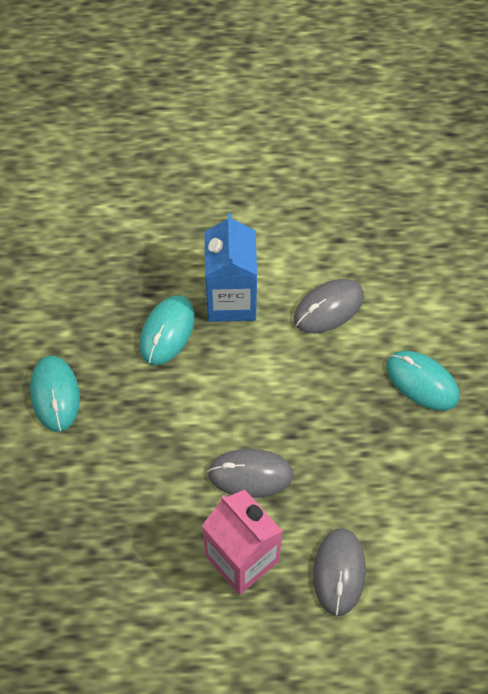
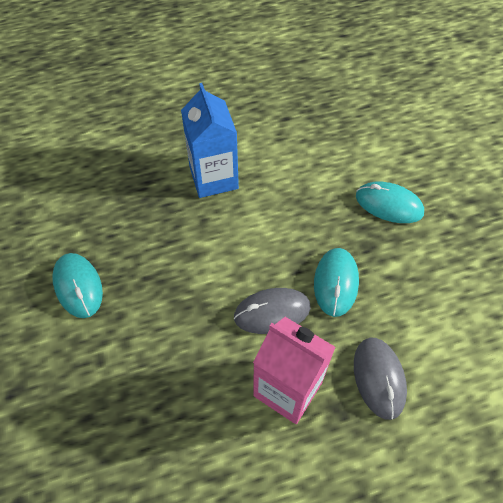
camera: 15 degrees left, 5 degrees down
turquoise mouse [140,295,195,365] -> turquoise mouse moved to [314,248,359,317]
grey mouse [294,279,364,334] -> none

